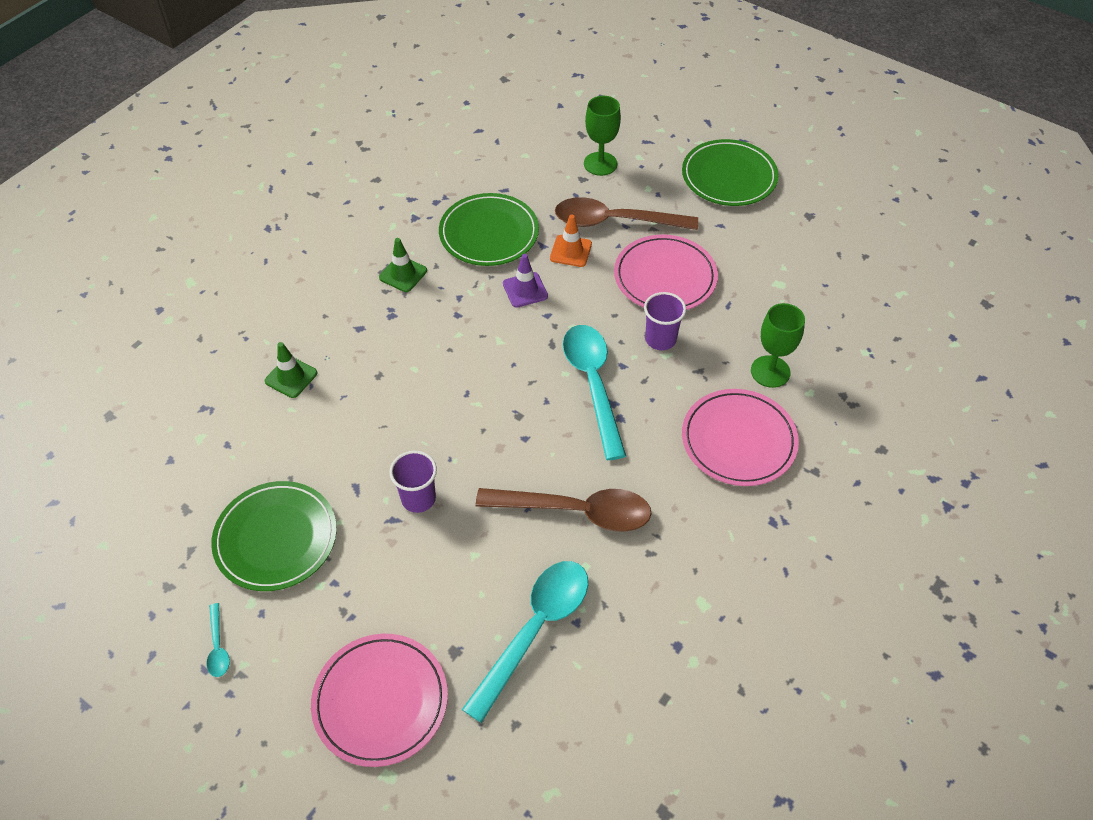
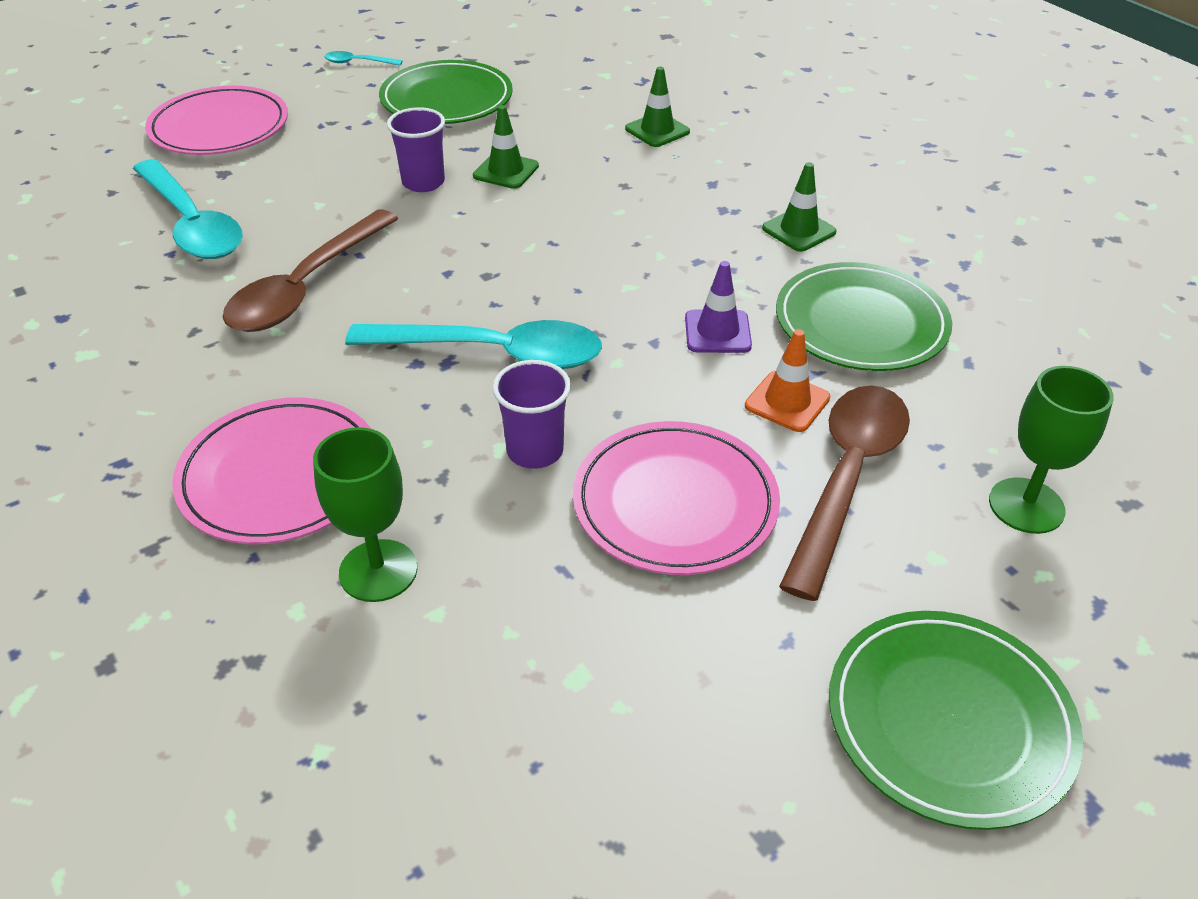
camera: 110 degrees right, 10 degrees down
none -> green traffic cone [473,105,539,189]

